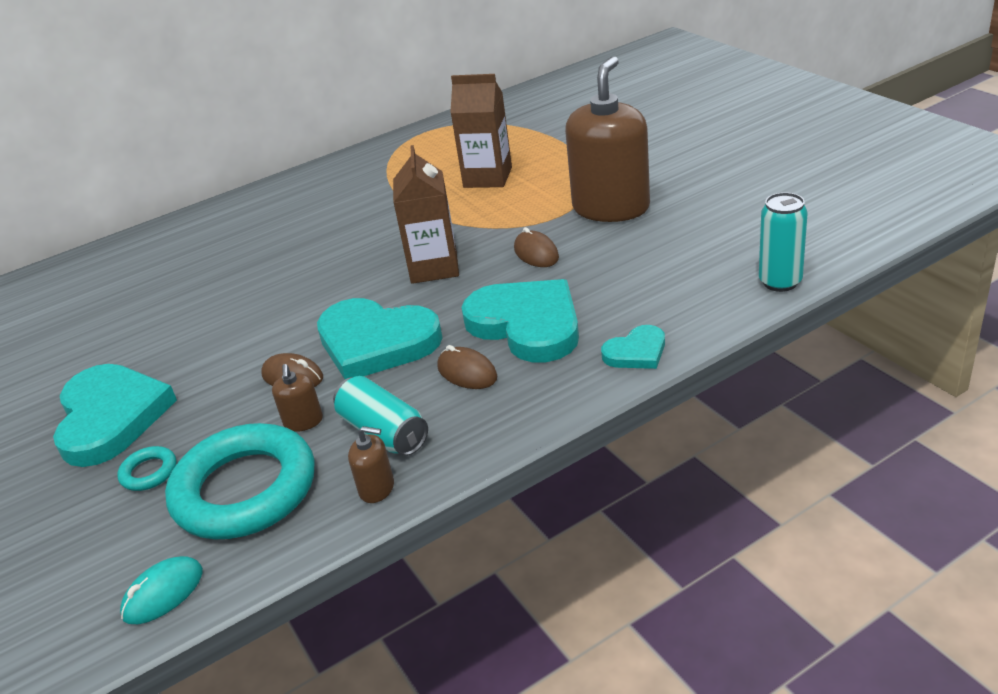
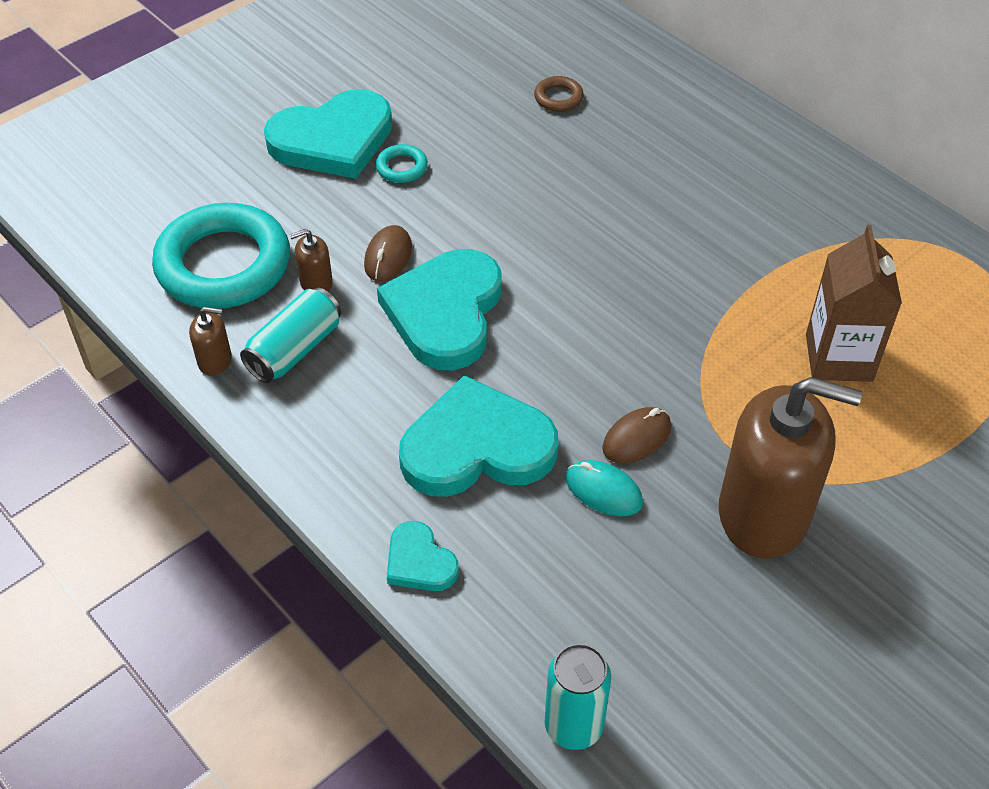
camera: 75 degrees right, 15 degrees up
turquoise ring [117,446,176,491] -> turquoise ring moved to [376,144,428,183]
turquoise mouse [120,556,203,624] -> turquoise mouse moved to [566,460,643,516]
brown soap dispenser [348,426,394,503] -> brown soap dispenser turned 90 degrees counterclockwise [189,307,232,376]
brown carton [393,145,459,284] -> none
brown mouse [437,345,497,389] -> none
turquoise heart [461,279,579,362] -> turquoise heart turned 135 degrees counterclockwise [399,375,558,497]
none -> brown ring [534,76,584,112]

